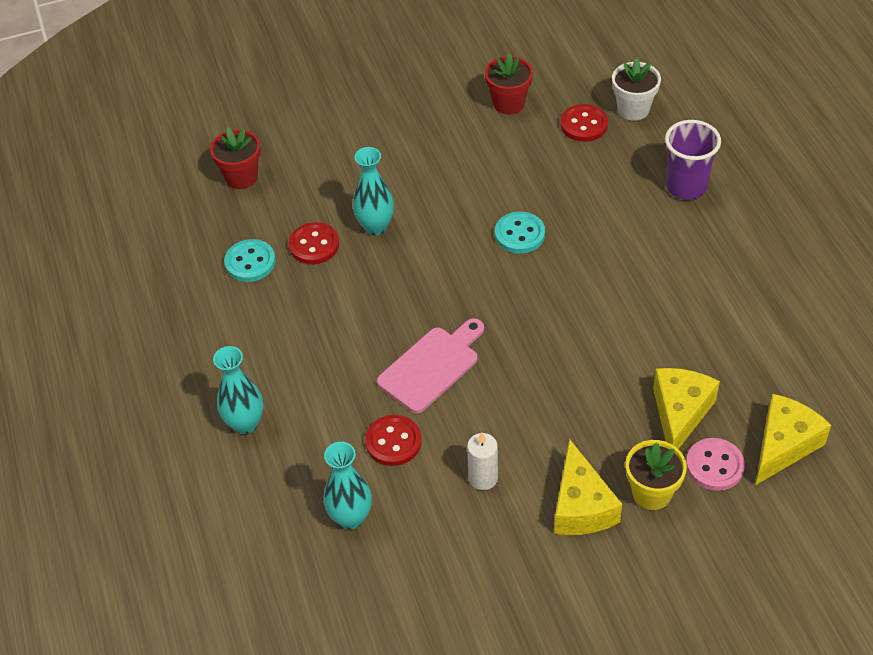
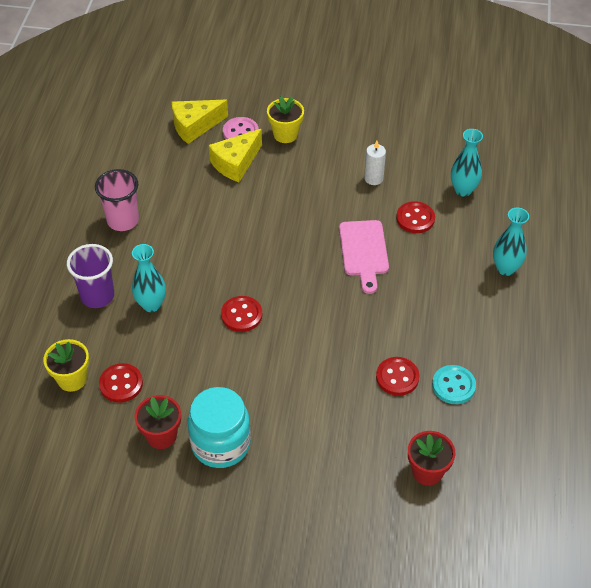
camera: 155 degrees left, 0 degrees up
turquoise vase [353,147,394,235] -> turquoise vase moved to [132,244,166,312]
pink cutting board [377,318,484,413] -> pink cutting board turned 75 degrees counterclockwise [339,220,389,294]
turquoise button [495,212,545,254] -> red button [221,296,262,332]
yellow cheese [554,439,622,535] -> none
white flower pot [612,58,661,121] -> yellow flower pot [43,339,89,392]
none -> pink cup [95,169,139,231]
none -> turquoise jar [188,387,251,468]

